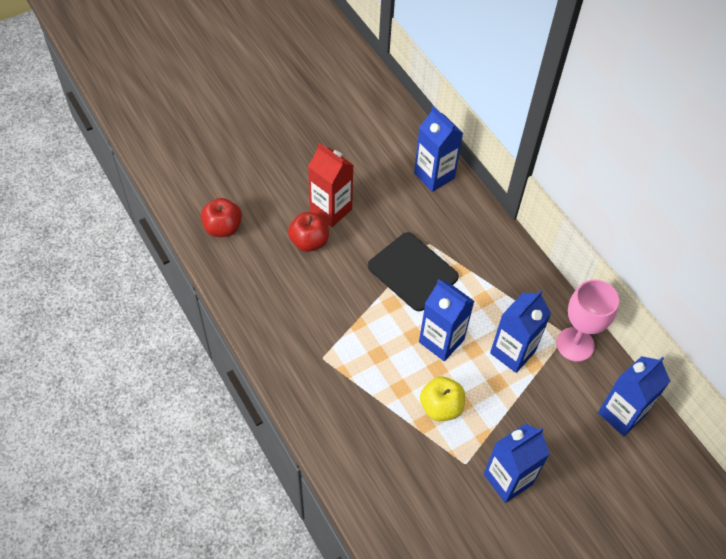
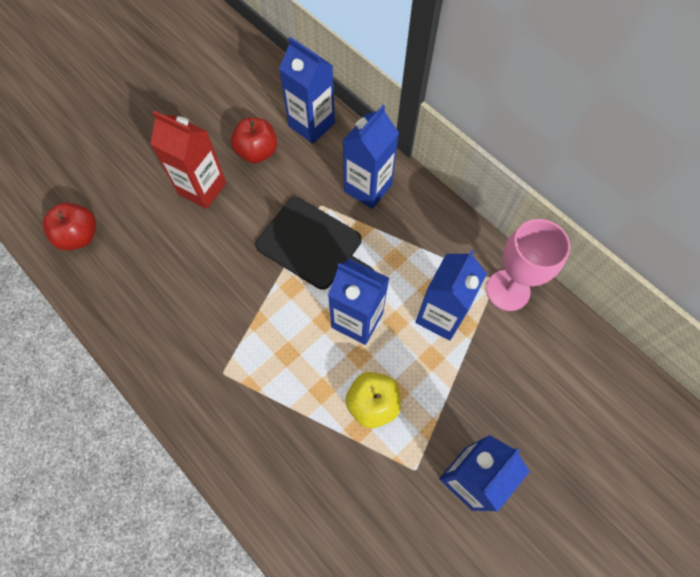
camera: 10 degrees left, 10 degrees up
red apple [288,212,329,252] -> red apple moved to [231,118,277,163]
blue carton [598,356,670,436] -> blue carton moved to [343,105,399,209]

